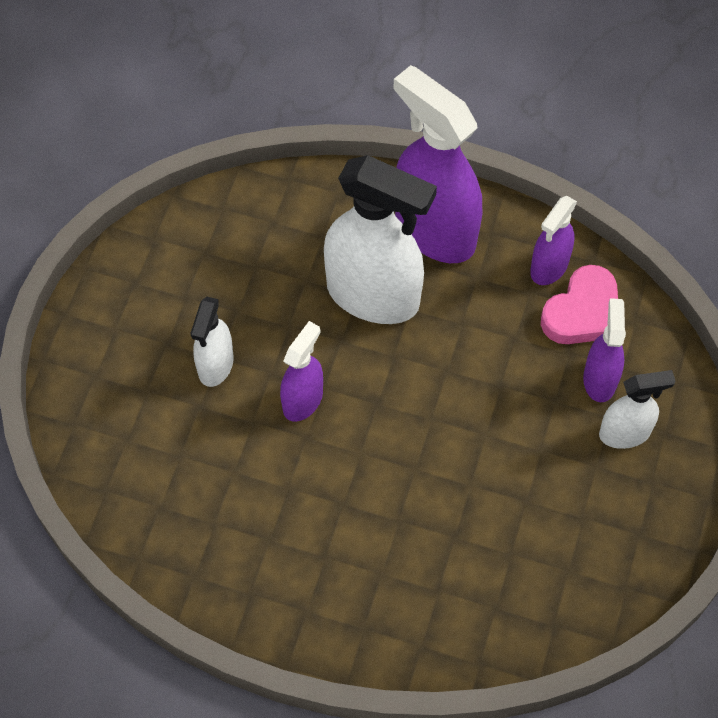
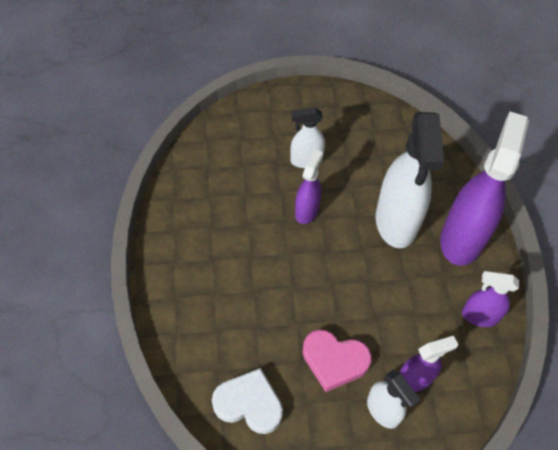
camera: 65 degrees right, 5 degrees down
purple spray bottle [280,321,323,422] -> purple spray bottle turned 75 degrees counterclockwise [295,149,323,224]
pink heart [541,265,618,344] -> pink heart moved to [303,330,372,392]
none -> white heart [212,368,283,434]

